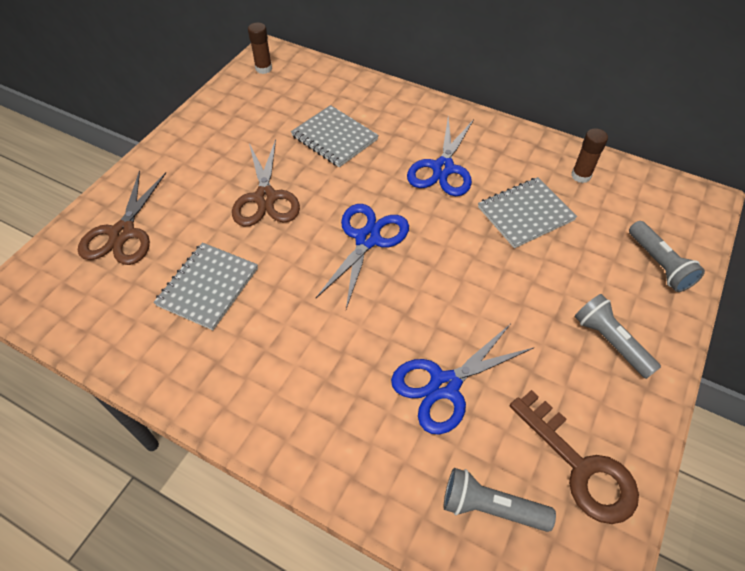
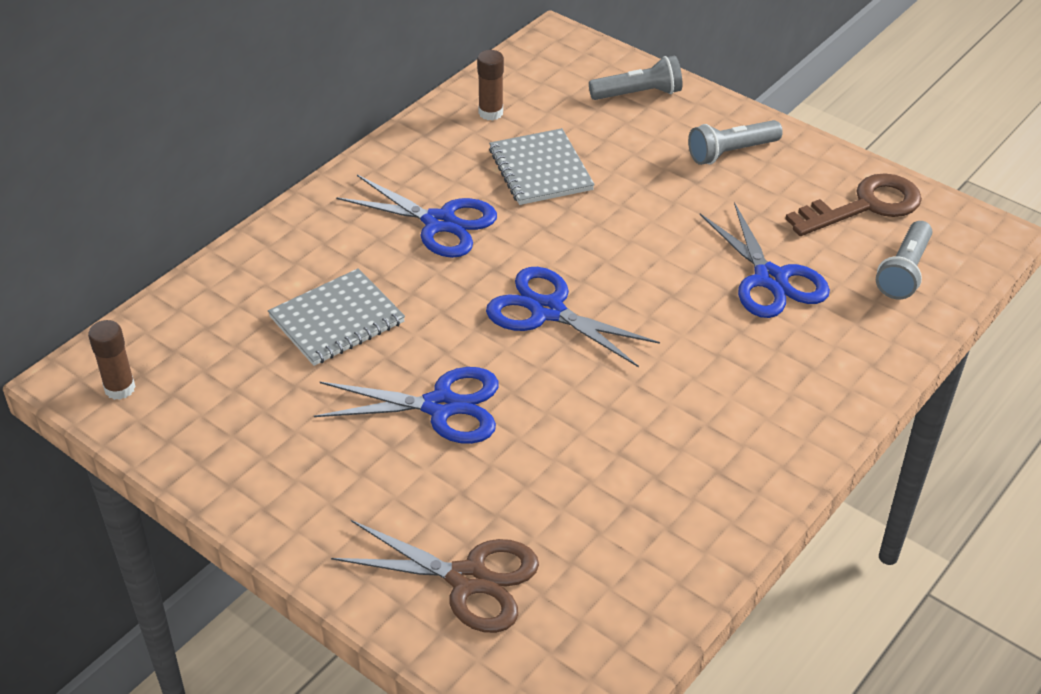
camera: 80 degrees left, 10 degrees down
grey notebook [153,242,258,330] -> none
brown scissors [232,139,300,227] -> blue scissors [314,367,499,444]

